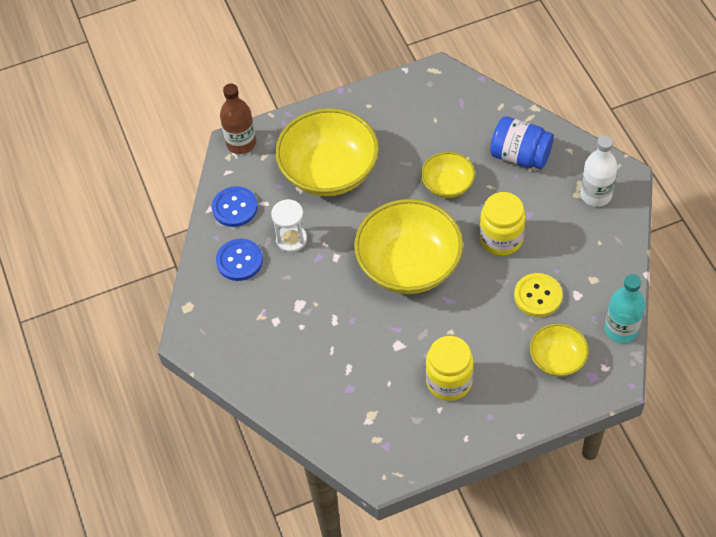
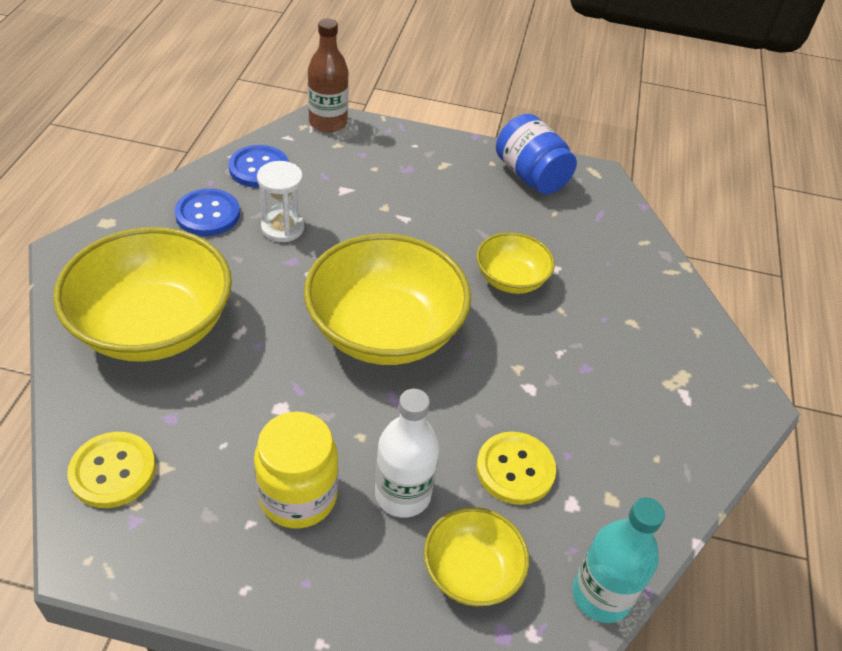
camera: 25 degrees right, 10 degrees down
yellow bowl [275,108,379,196] -> yellow bowl moved to [53,227,232,362]
yellow jar [480,192,526,256] -> none
blue jar [490,116,554,169] -> blue jar moved to [496,114,577,194]
white bottle [580,135,618,207] -> white bottle moved to [375,389,440,518]
none -> yellow button [67,432,156,508]

